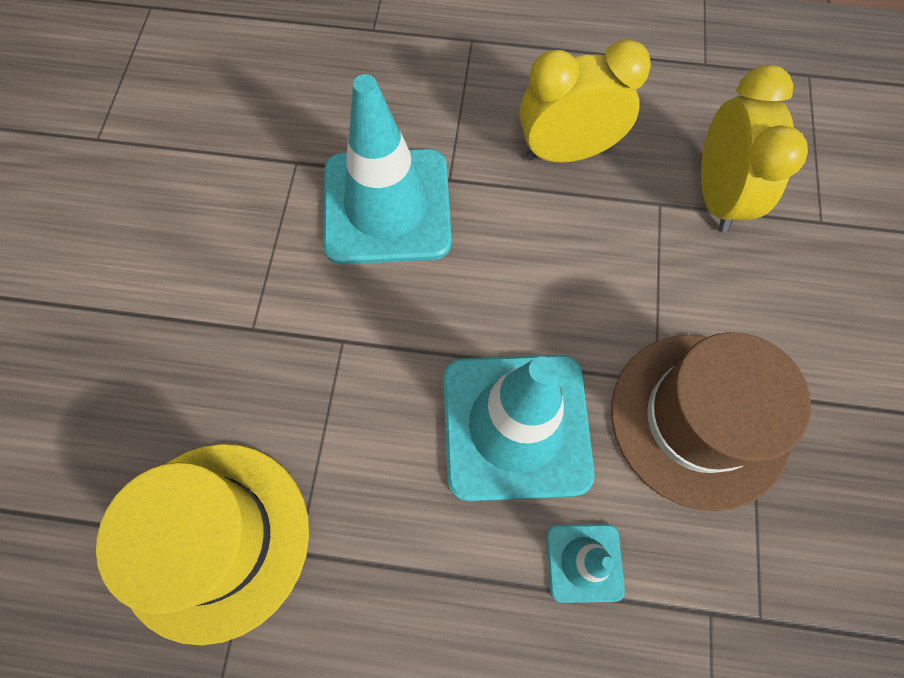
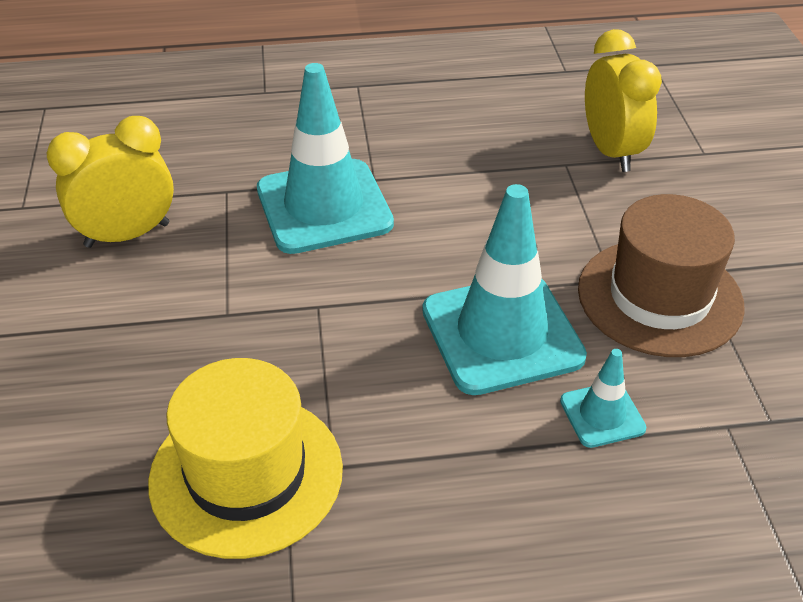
camera: 15 degrees left, 25 degrees down
yellow clock [520,39,651,162] -> yellow clock moved to [47,116,174,248]

